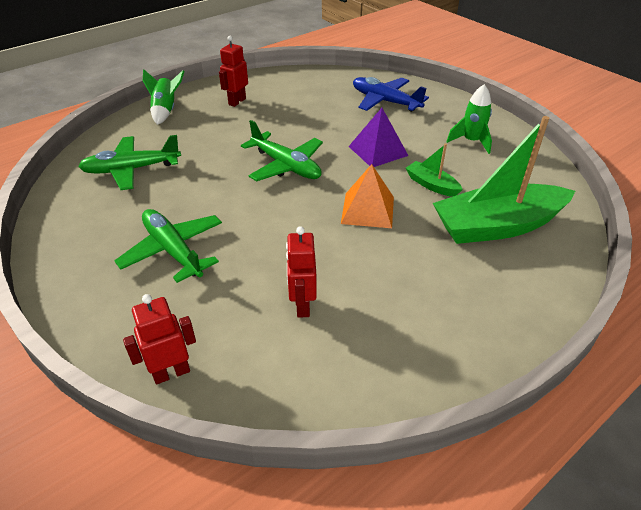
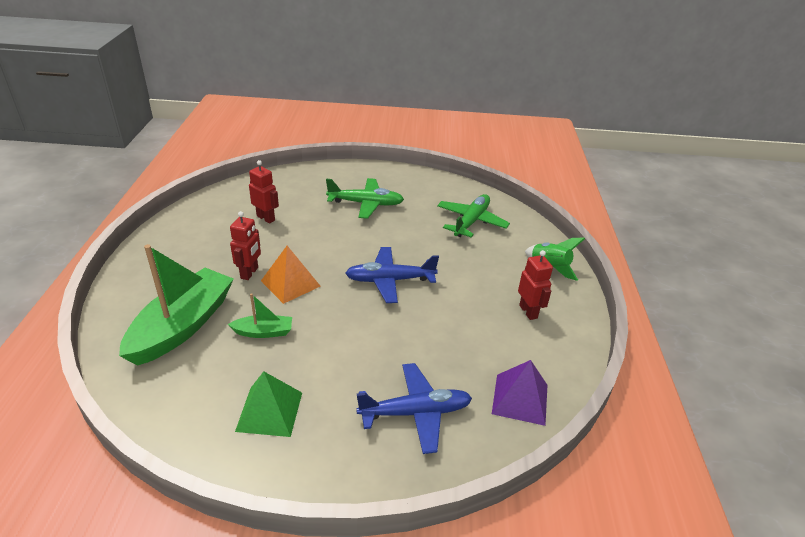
camera: 130 degrees right, 5 degrees down
red robot [123,294,196,384] -> red robot moved to [230,211,261,280]
green plane [241,120,323,181] -> blue plane [345,247,439,303]
purple pyramid [348,108,409,167] -> purple pyramid moved to [492,360,547,426]
green rocket [446,84,492,154] -> green pyramid [235,371,302,437]

